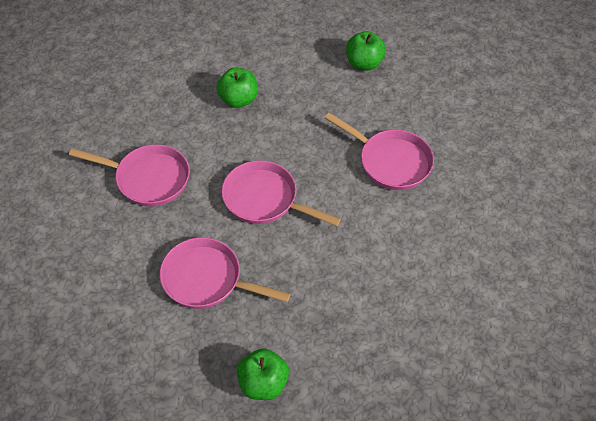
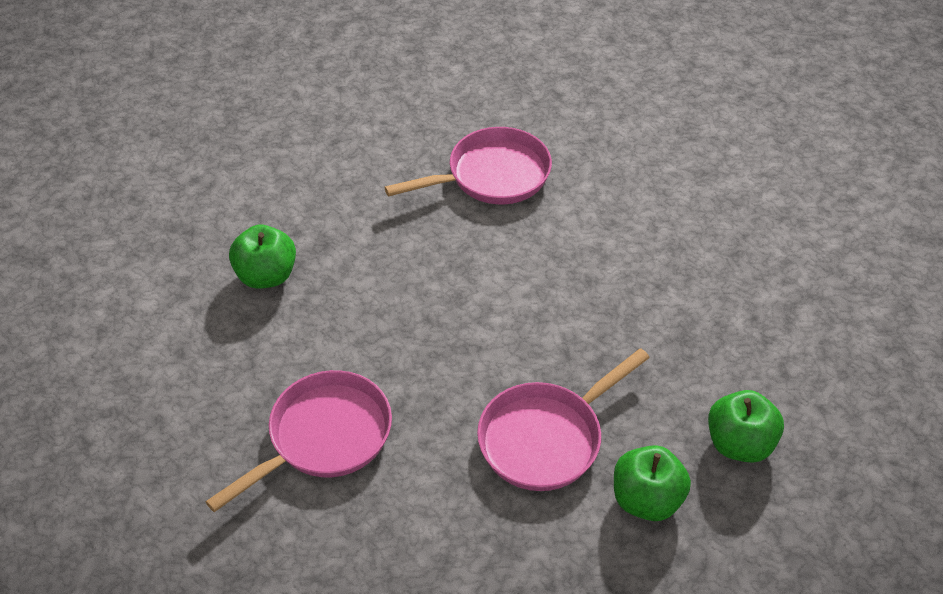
camera: 60 degrees left, 5 degrees down
pink pan [221,160,341,226] -> none
green apple [346,31,386,70] -> green apple moved to [614,445,691,521]

